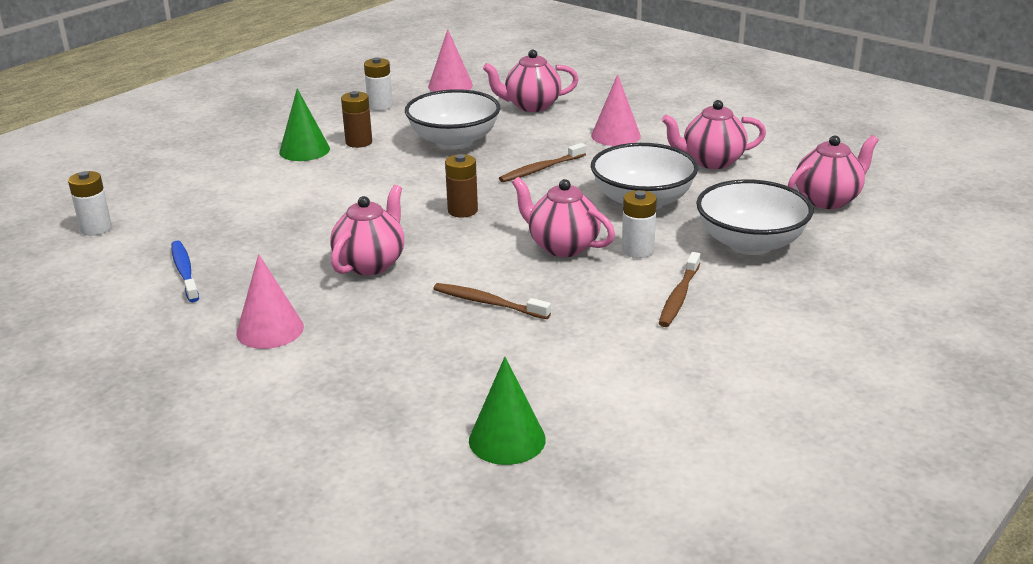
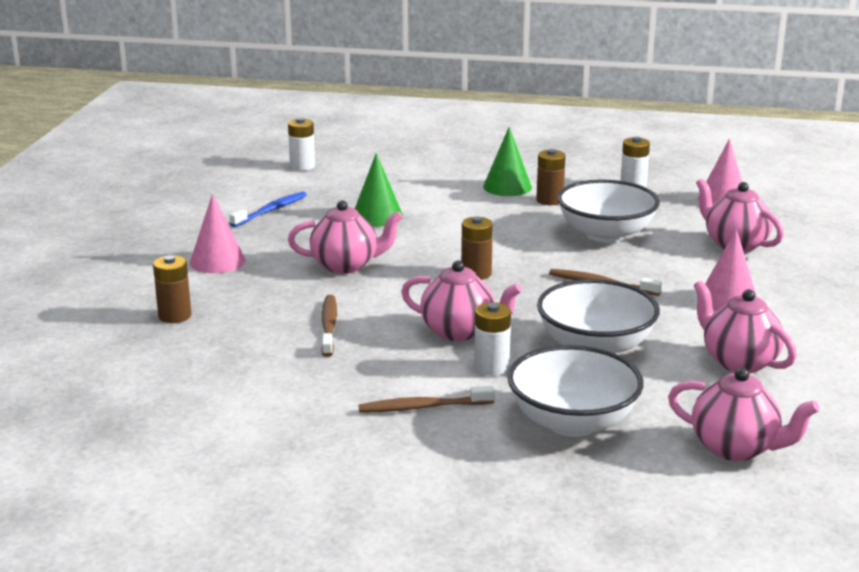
camera: 60 degrees right, 5 degrees down
green cone [469,357,546,465] -> green cone moved to [355,153,403,227]
pink teapot [512,177,615,257] -> pink teapot turned 105 degrees clockwise [401,260,522,341]
none -> brown battery [153,255,191,323]

